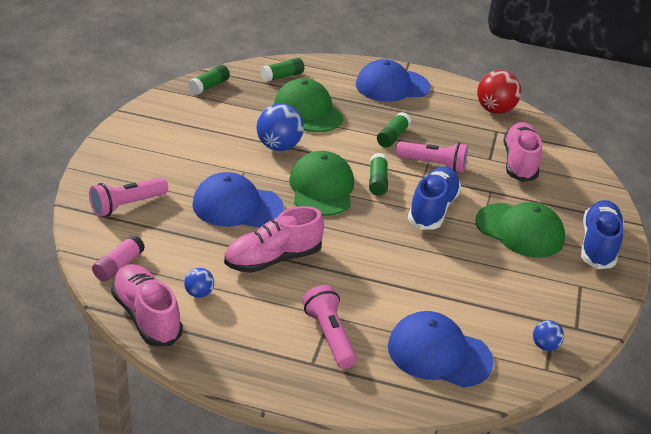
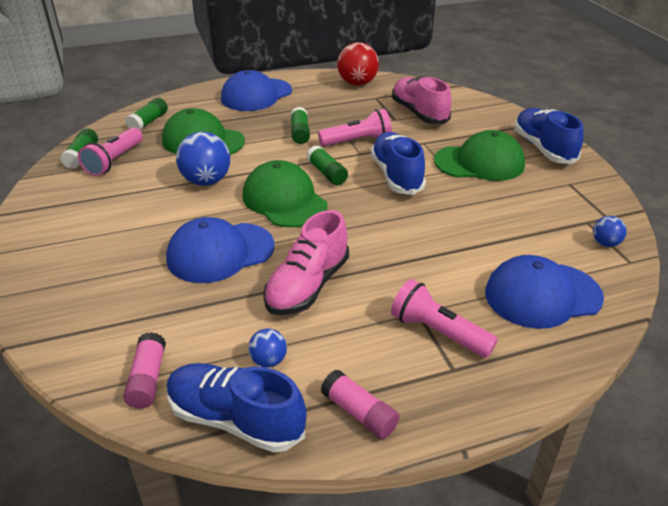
camera: 30 degrees left, 0 degrees up
pink flashlight [89,177,168,217] -> pink flashlight moved to [78,128,143,176]
pink shoe [111,264,183,346] -> blue shoe [167,363,307,453]
none -> pink glue stick [321,370,400,439]

